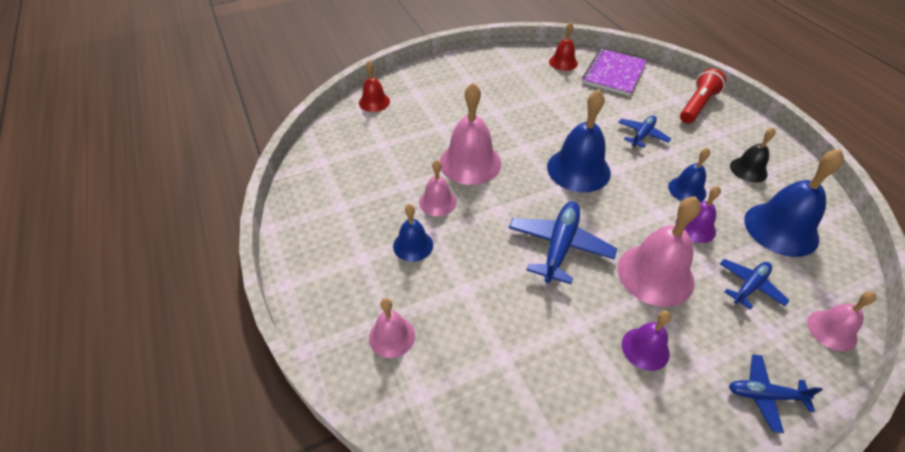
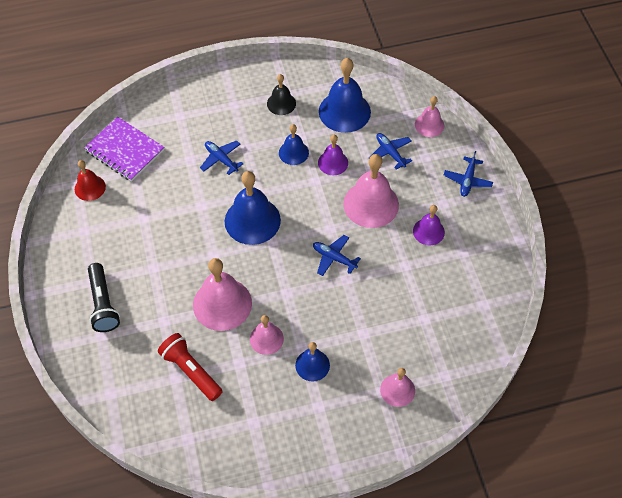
camera: 80 degrees left, 10 degrees up
red bell [359,61,390,112] -> none
blue plane [509,201,617,284] -> blue plane [313,235,361,276], size x0.61
red flashlight [680,69,726,123] -> red flashlight moved to [158,333,223,401]
none -> black flashlight [88,263,120,332]

